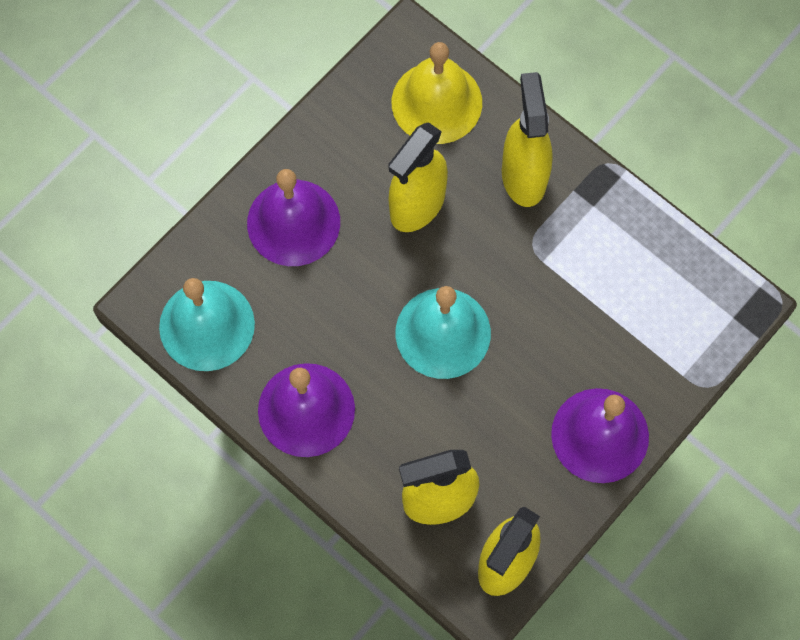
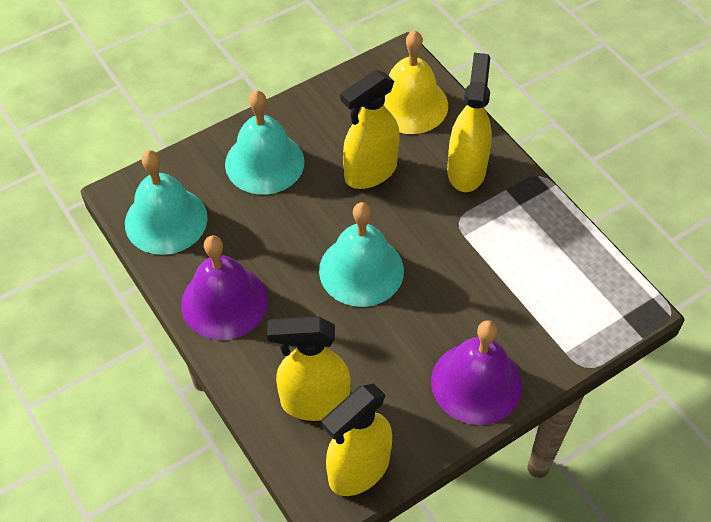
camera: 15 degrees right, 15 degrees down
purple bell [247,169,340,266] -> turquoise bell [225,90,304,195]

